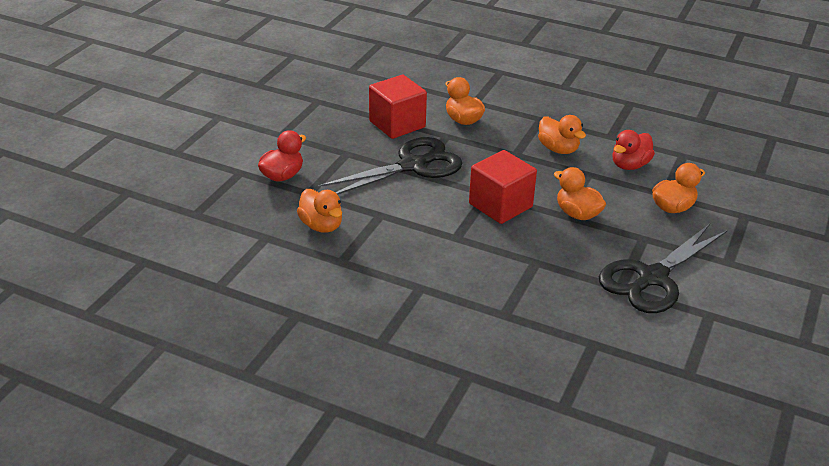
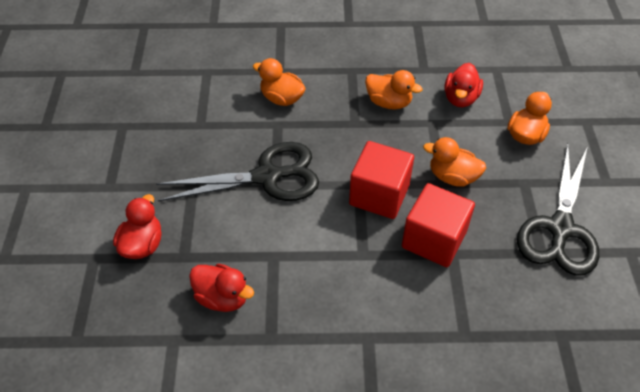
camera: 25 degrees left, 15 degrees up
orange duck [297,189,342,233] -> red duck [189,264,254,312]
black scissors [317,137,463,195] -> black scissors turned 45 degrees clockwise [156,142,319,202]
red cube [369,75,427,139] -> red cube moved to [402,183,475,267]

